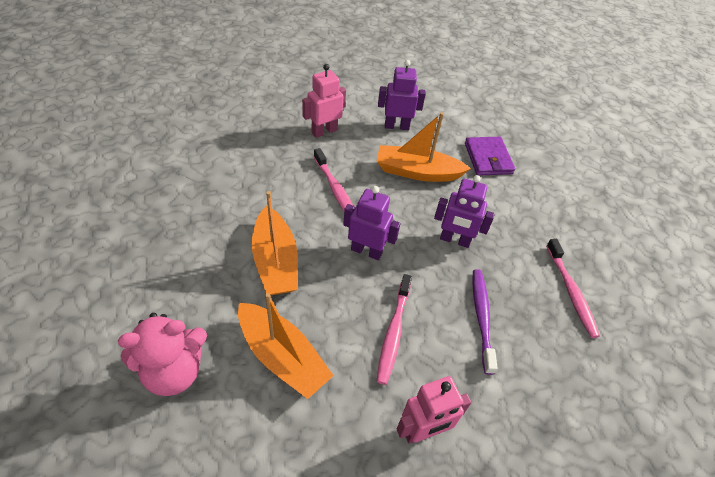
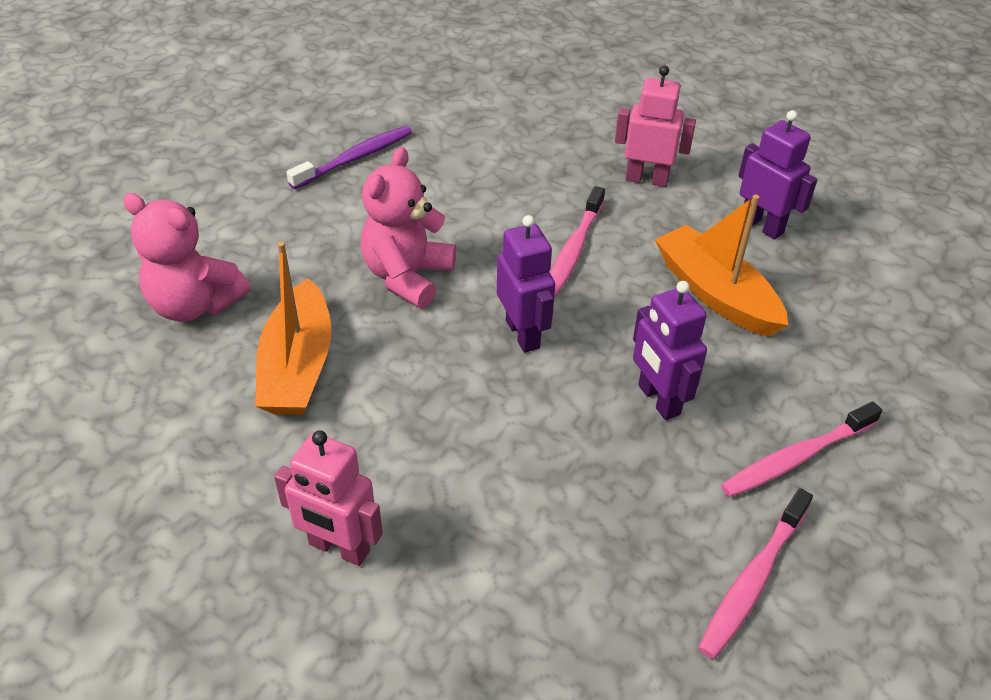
camera: 50 degrees right, 5 degrees down
orange boat [252,191,298,295] -> pink teddy bear [361,147,456,308]
pink toothbrush [376,274,412,385] -> pink toothbrush moved to [721,401,882,497]
purple wallet [465,137,515,176] -> none
purple toothbrush [473,269,498,375] -> purple toothbrush moved to [286,126,412,189]

